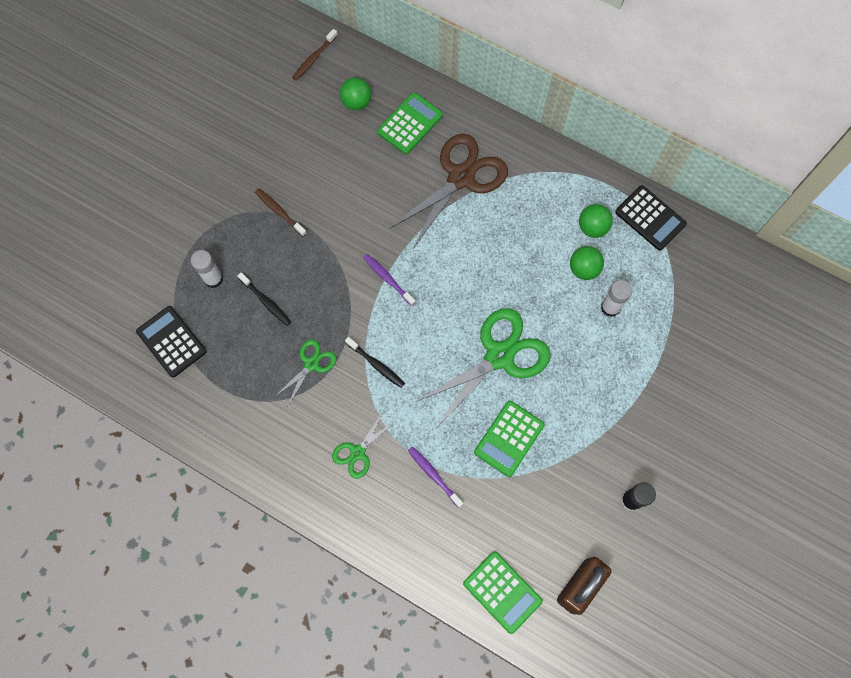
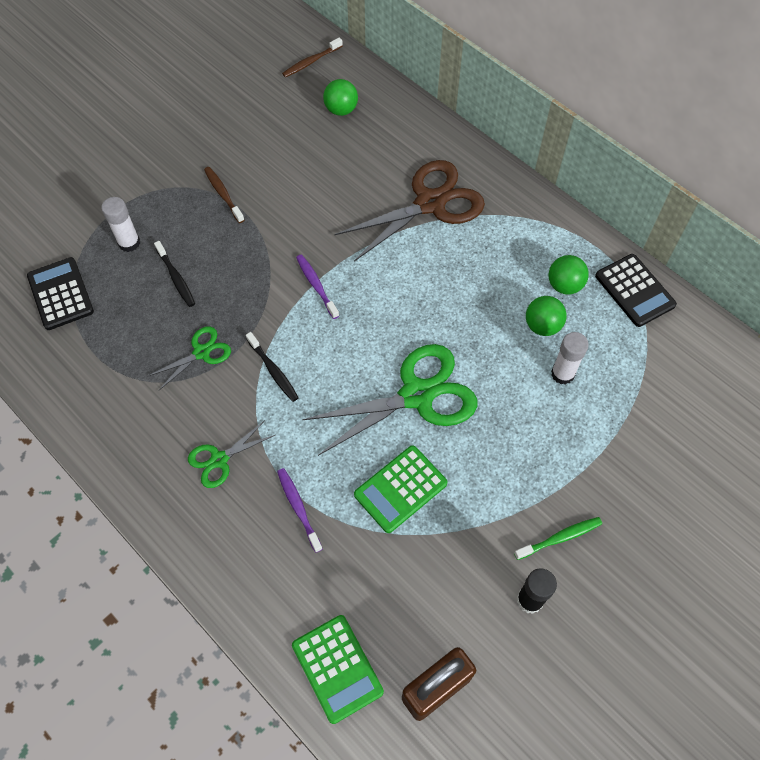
camera: 15 degrees right, 10 degrees down
green calculator [377,92,443,154] -> none
none -> green toothbrush [514,517,602,560]

